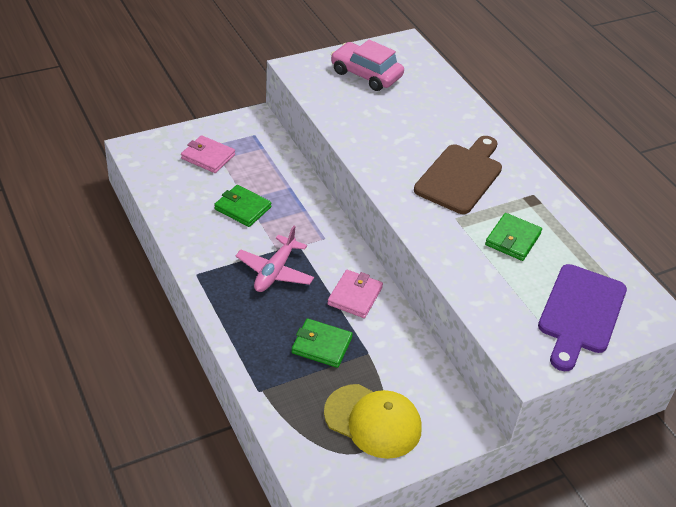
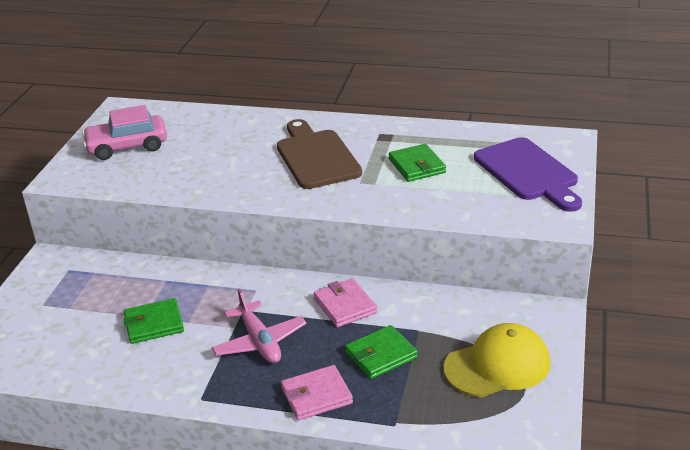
camera: 45 degrees left, 10 degrees down
pink wallet [181,135,235,173] -> pink wallet moved to [281,365,353,420]

